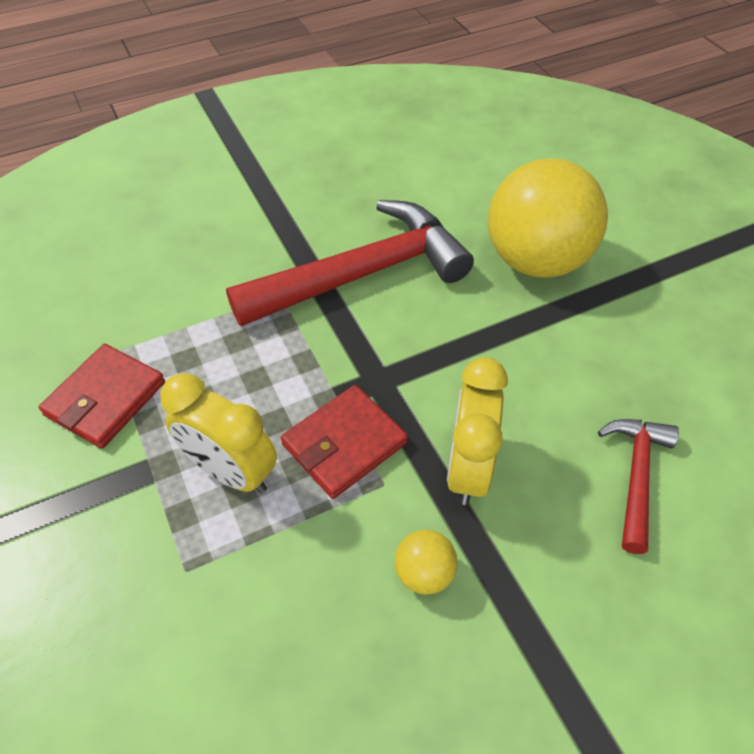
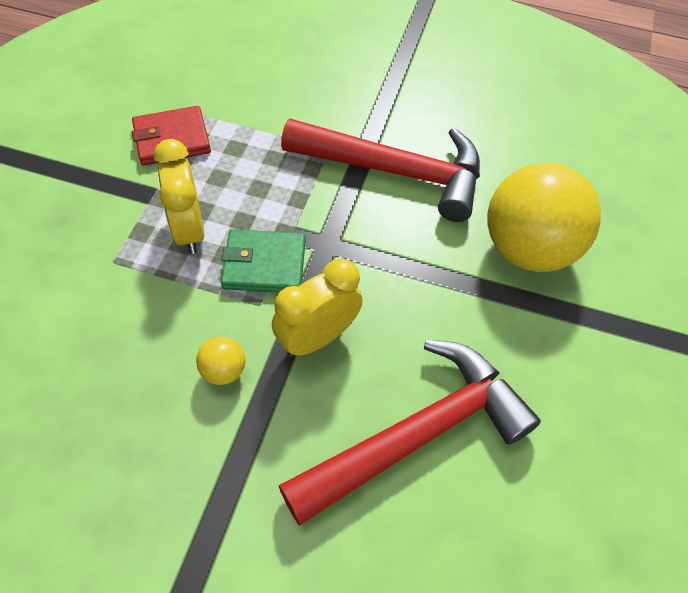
camera: 40 degrees right, 5 degrees up
red wallet [281,385,408,499] -> green wallet [221,229,306,292]
red hammer [598,419,679,554] -> red hammer [278,340,541,525], size x1.97

